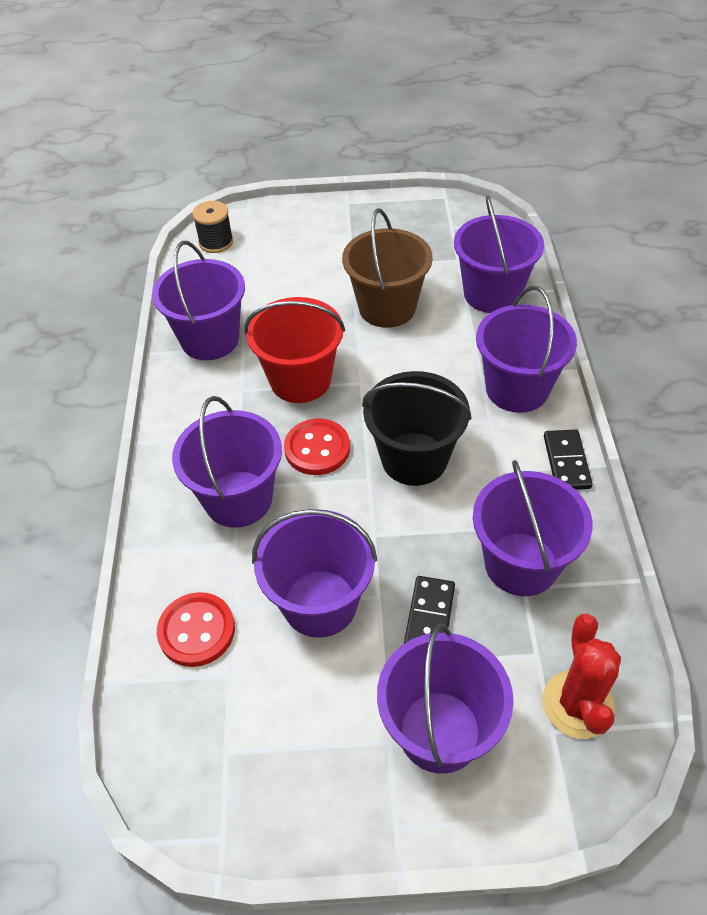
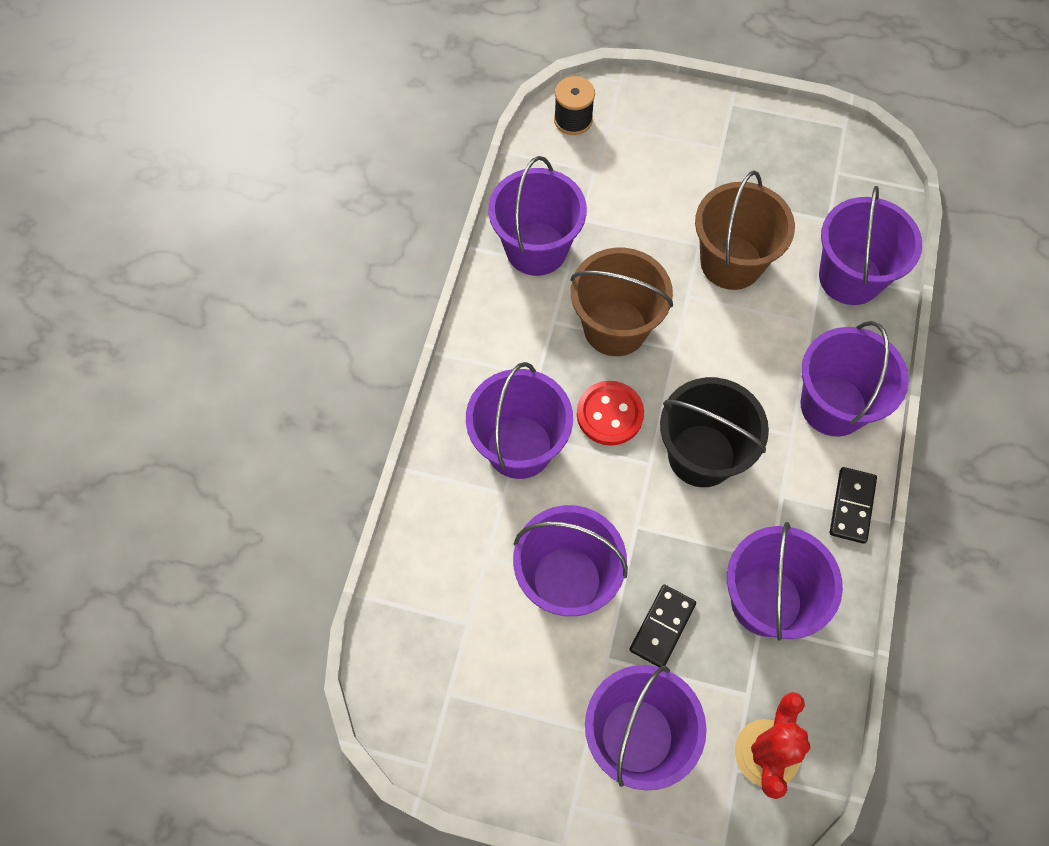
camera: 15 degrees right, 15 degrees up
red button [157,592,235,667] -> none
red bucket [244,297,345,403] -> brown bucket [570,248,673,356]

